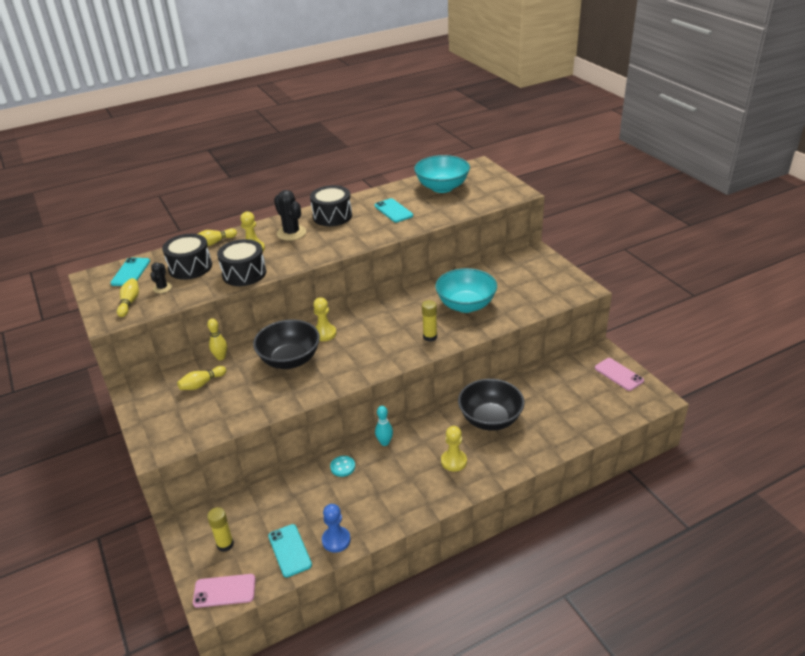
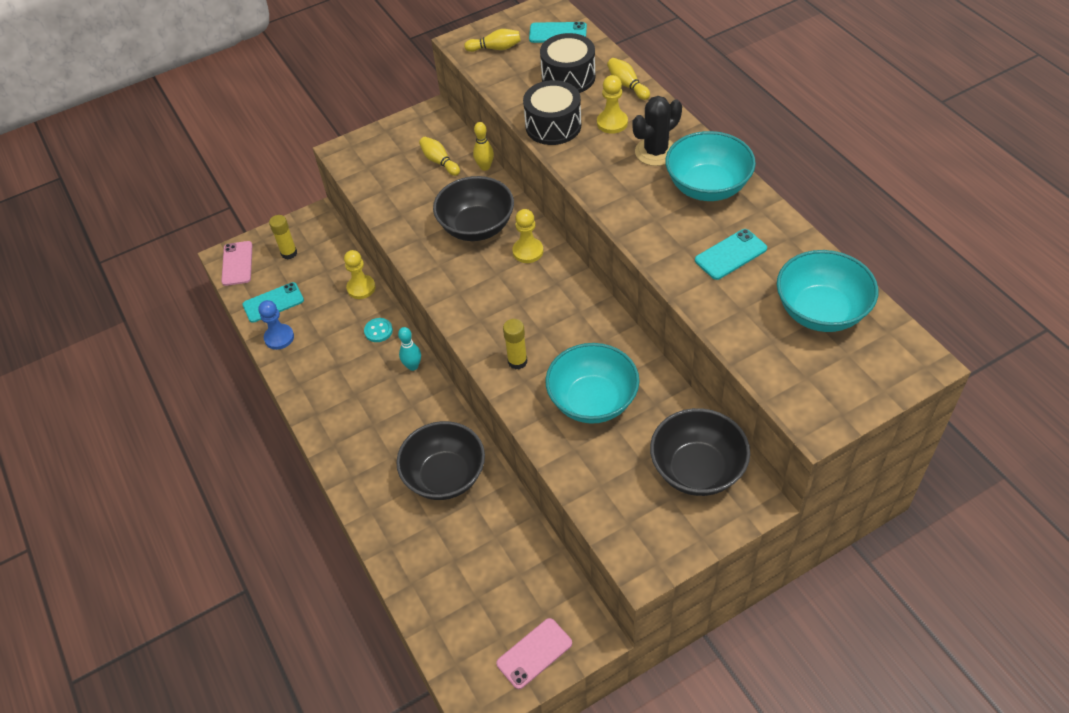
camera: 90 degrees right, 15 degrees up
black cactus [150,262,172,293] -> none
black drum [310,185,352,226] -> turquoise bowl [665,131,756,201]
yellow pawn [441,426,467,471] -> yellow pawn moved to [344,250,376,299]
none -> black bowl [650,408,750,496]

